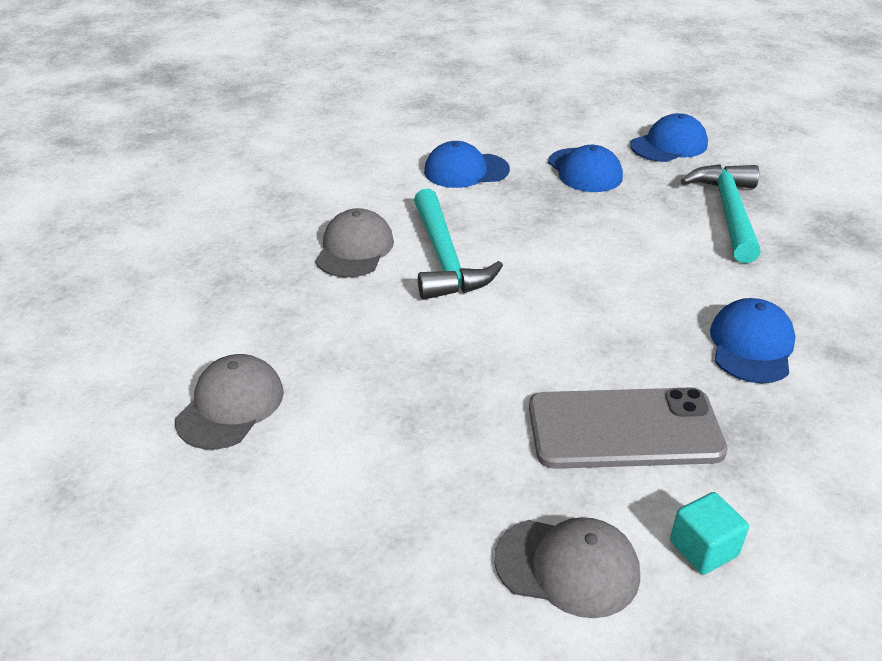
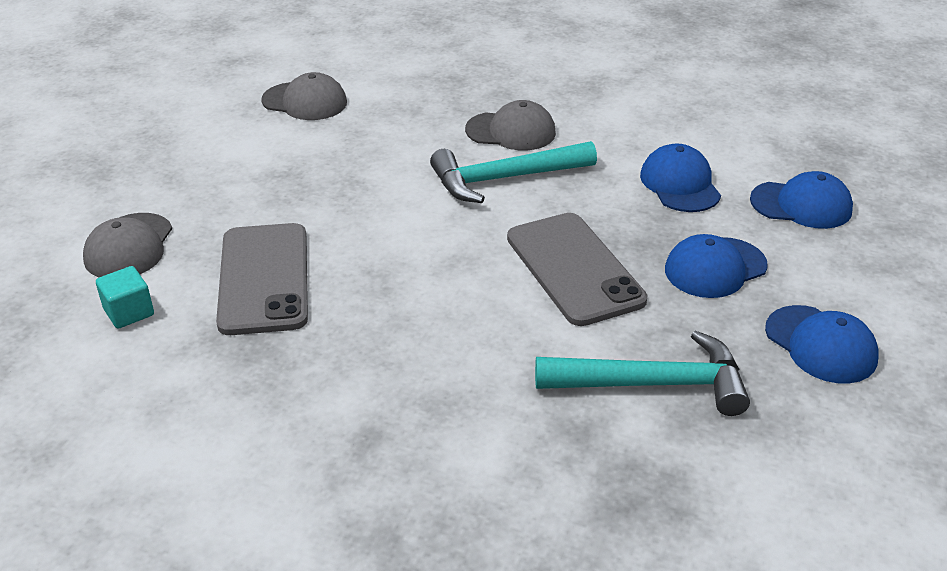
camera: 85 degrees right, 0 degrees up
blue cap [710,298,796,383] -> blue cap moved to [750,171,853,229]
none -> grey phone [507,213,648,326]

